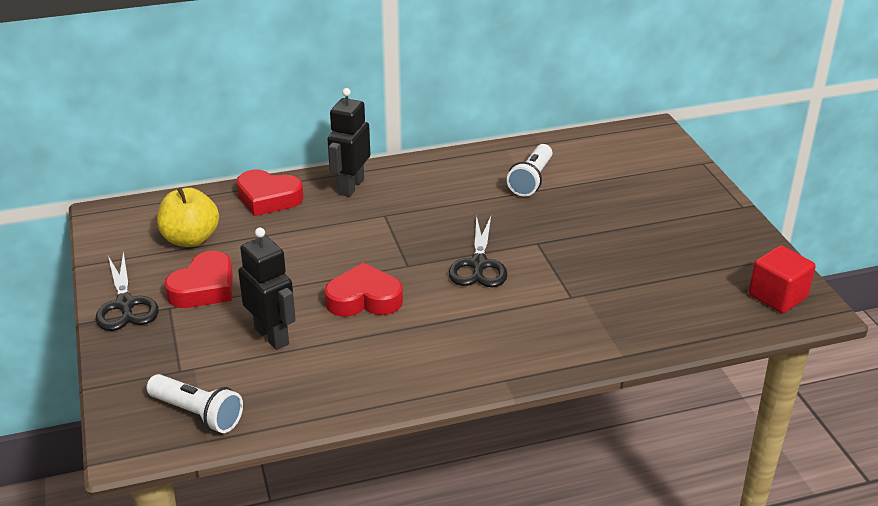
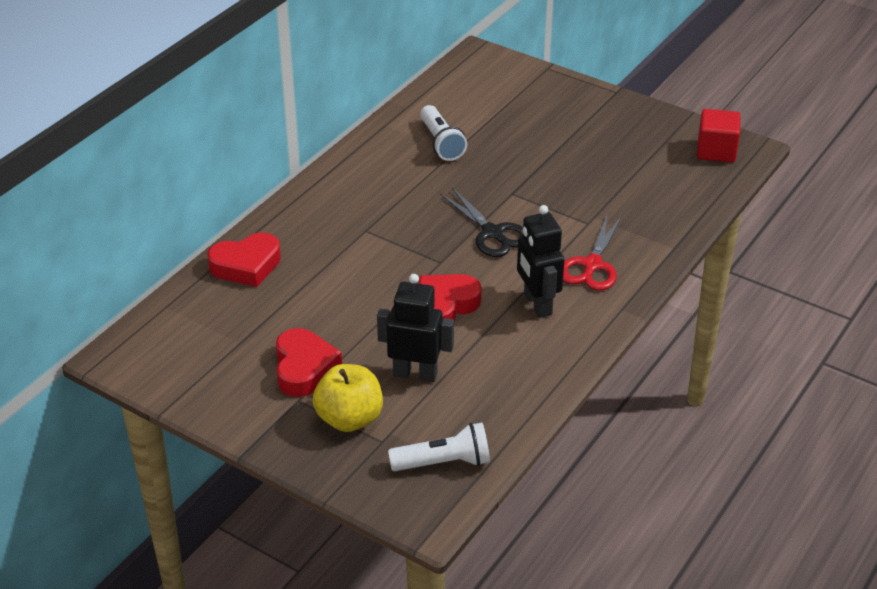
camera: 40 degrees left, 5 degrees up
black scissors [96,251,159,331] -> none
yellow apple [157,187,219,247] -> yellow apple moved to [313,364,383,432]
black robot [328,88,370,197] -> black robot moved to [517,205,565,318]
none -> red scissors [563,216,622,291]

